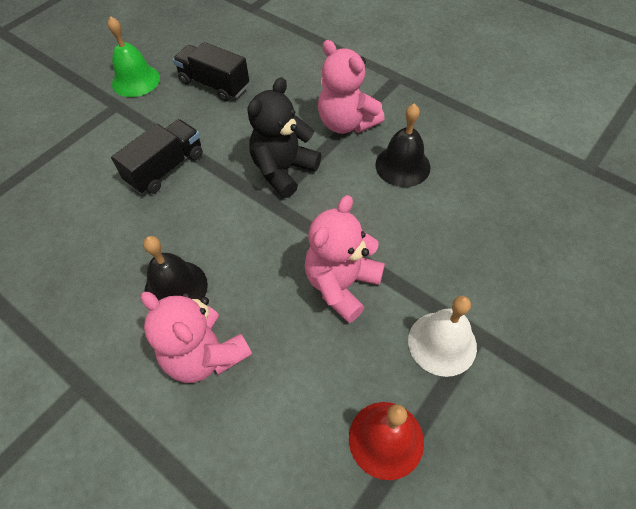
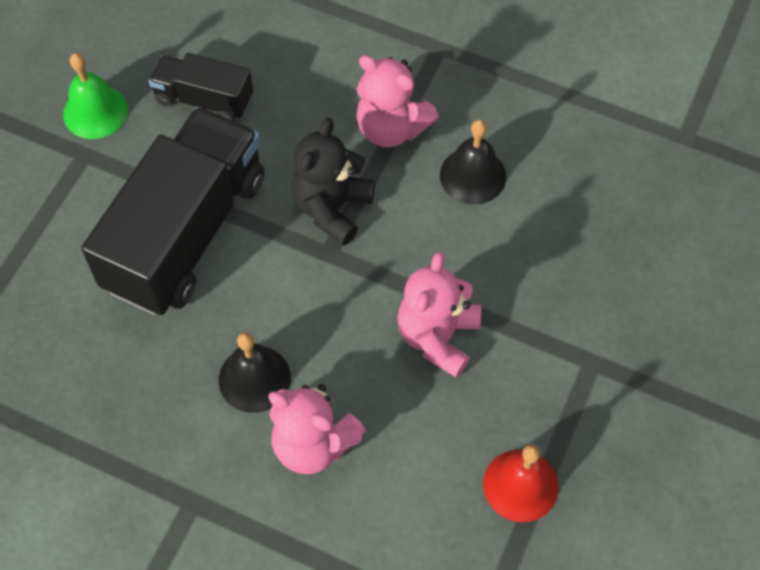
camera: 15 degrees left, 5 degrees up
black truck [111,119,203,194] -> black truck [81,107,265,316], size x1.98
white bell [408,296,477,377] -> none

